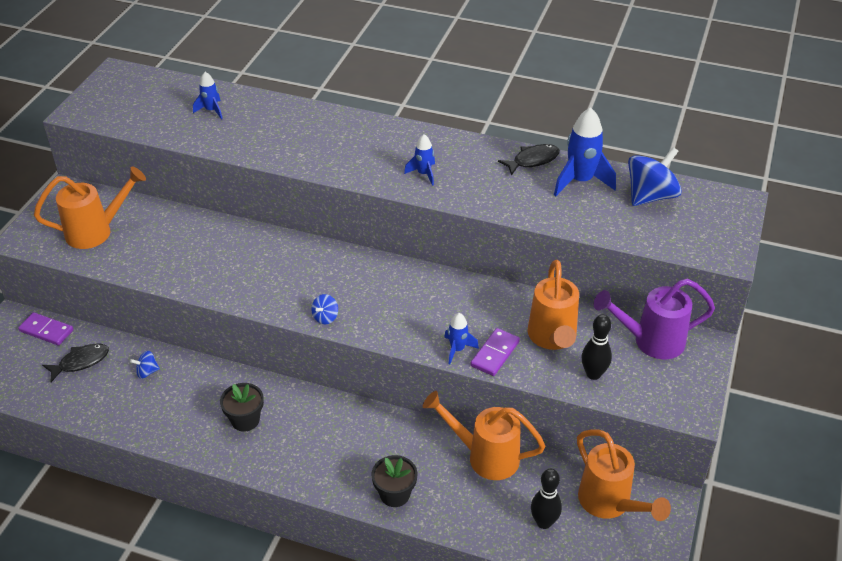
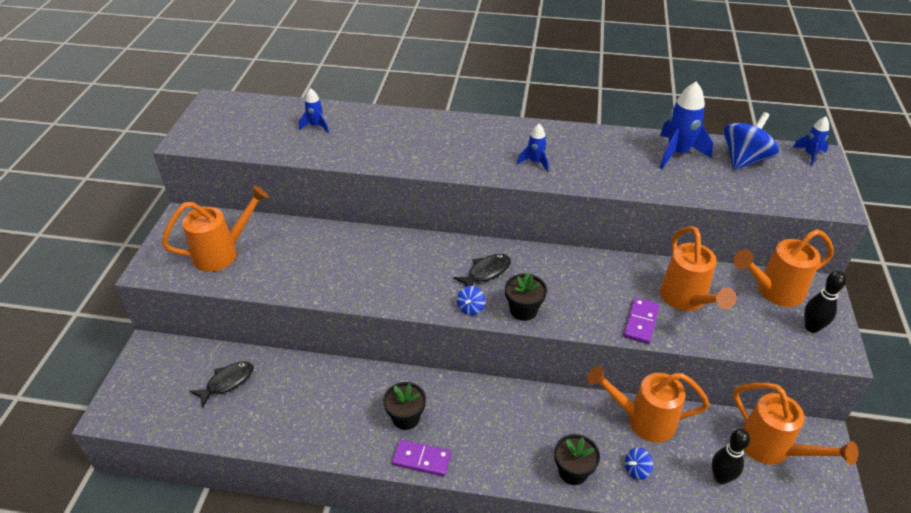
camera: 10 degrees left, 0 degrees up
purple domino [18,312,73,345] -> purple domino moved to [392,440,451,476]
blue spinning top [130,351,160,379] -> blue spinning top moved to [625,447,653,480]
blue rocket [444,313,479,364] -> blue rocket moved to [793,116,829,166]
black fish [498,144,560,176] -> black fish moved to [453,254,511,287]
black bowling pin [581,314,612,380] -> black bowling pin moved to [804,271,846,333]
purple watering can [594,279,715,359] -> orange watering can [734,229,834,307]
none -> black flower pot [505,272,547,321]

